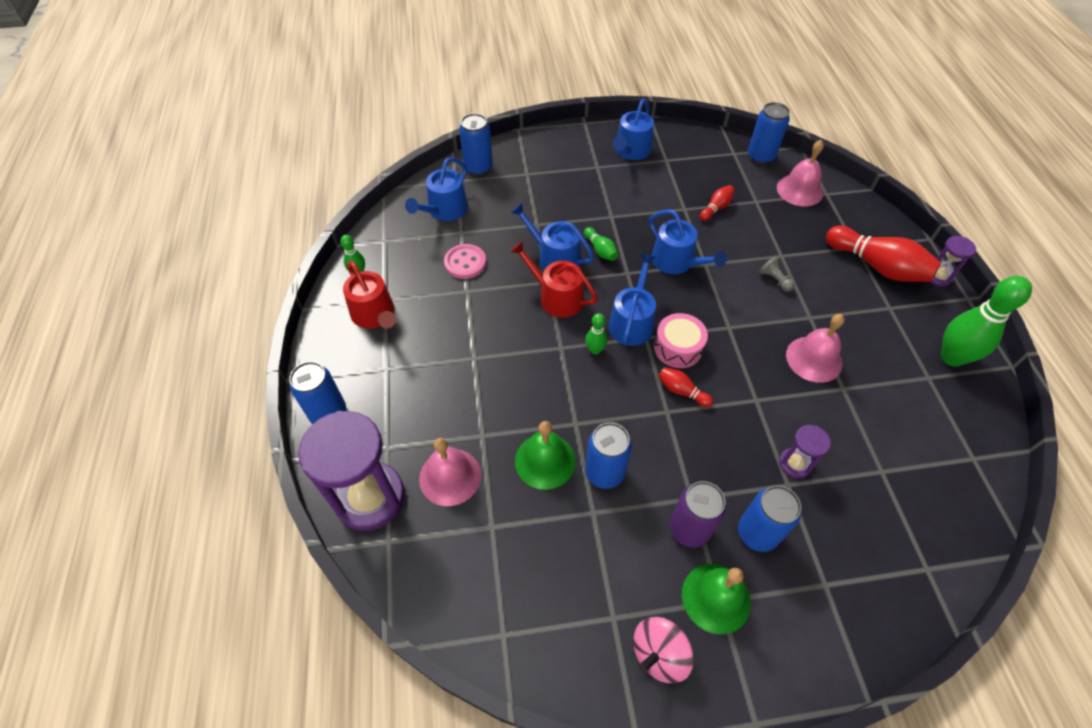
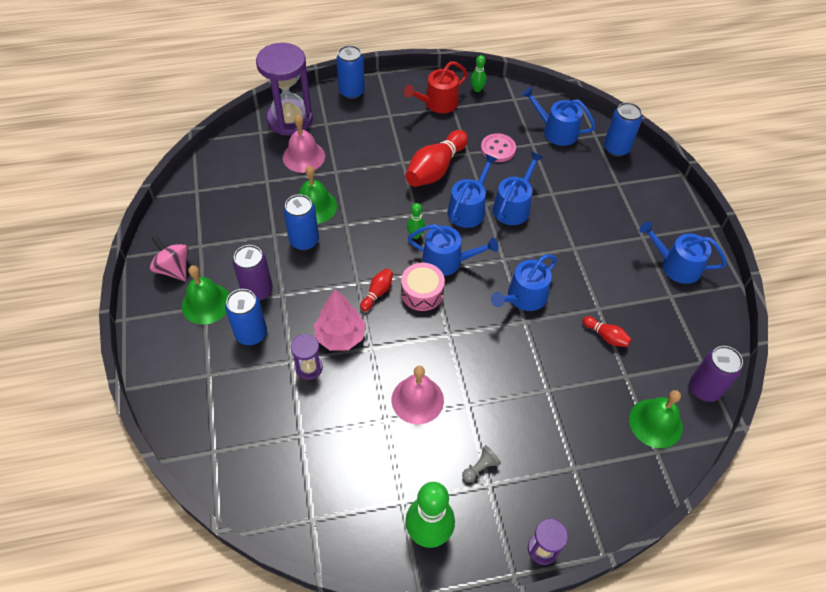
camera: 85 degrees right, 0 degrees up
red watering can [510,241,598,318] -> blue watering can [447,154,498,228]
green bowling pin [584,227,618,261] -> none
blue can [748,102,790,164] -> purple can [689,346,743,402]
grey pawn [759,256,795,292] -> grey pawn moved to [462,445,501,482]
pink bell [777,140,824,206] -> green bell [629,390,683,448]
red bowling pin [826,226,941,282] -> red bowling pin moved to [405,130,468,187]
none -> pink tree [314,289,366,351]

